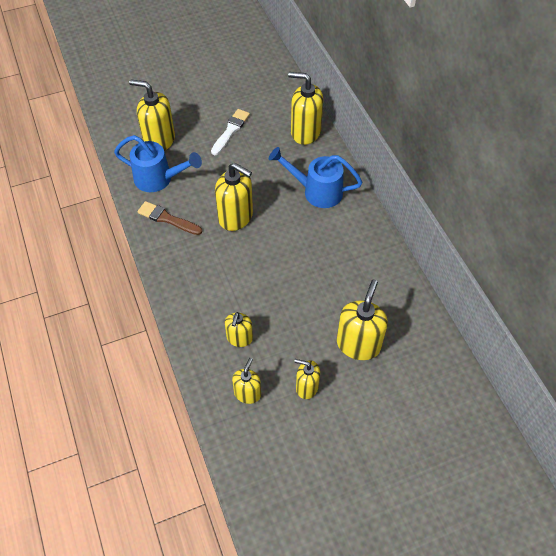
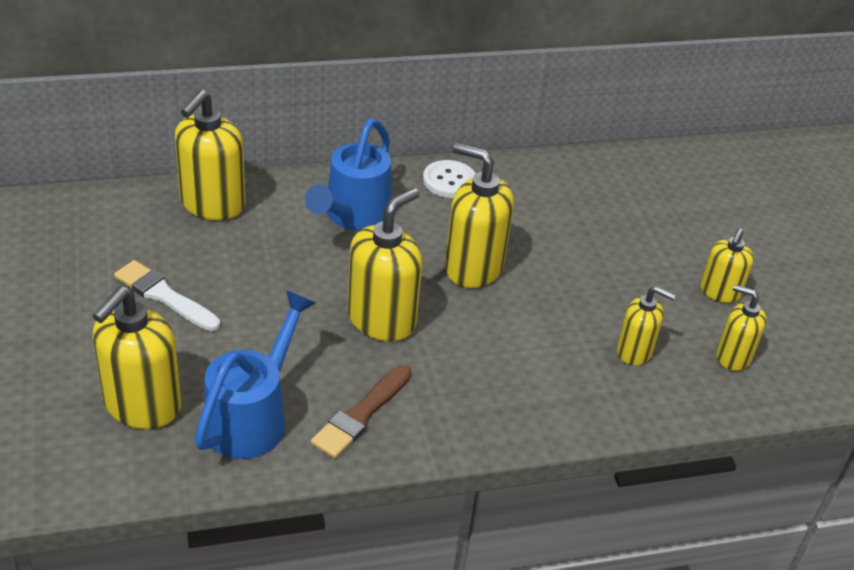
camera: 85 degrees left, 15 degrees down
yellow soap dispenser [337,280,388,360] -> yellow soap dispenser moved to [445,143,514,288]
none -> white button [423,160,476,198]

